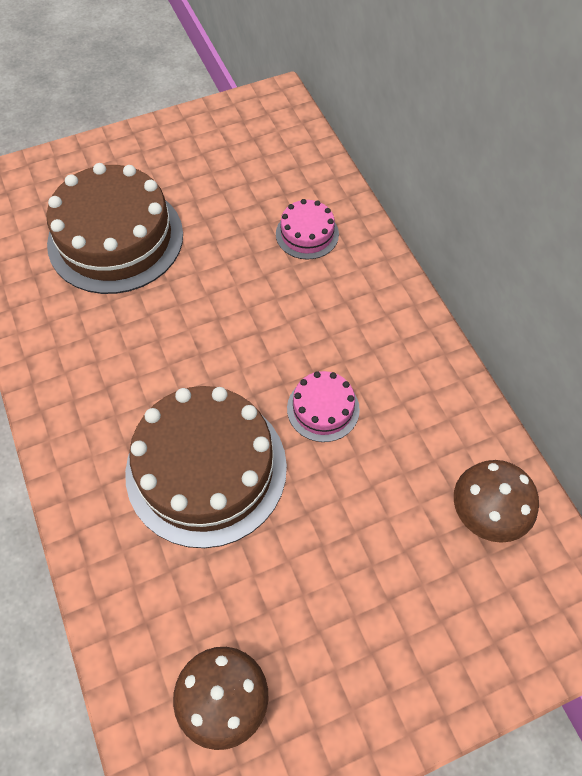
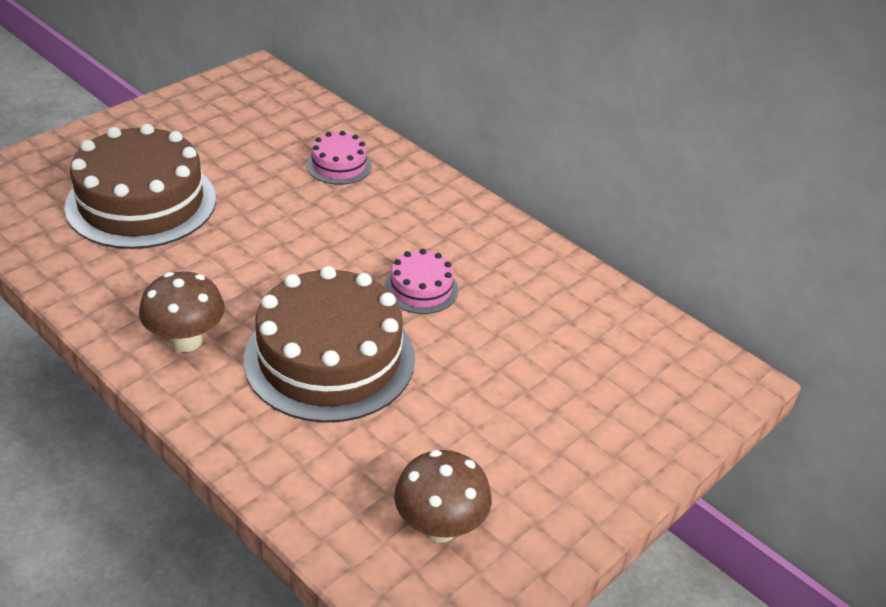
camera: 25 degrees left, 20 degrees down
brown mushroom [454,460,539,543] -> brown mushroom moved to [139,272,225,352]

